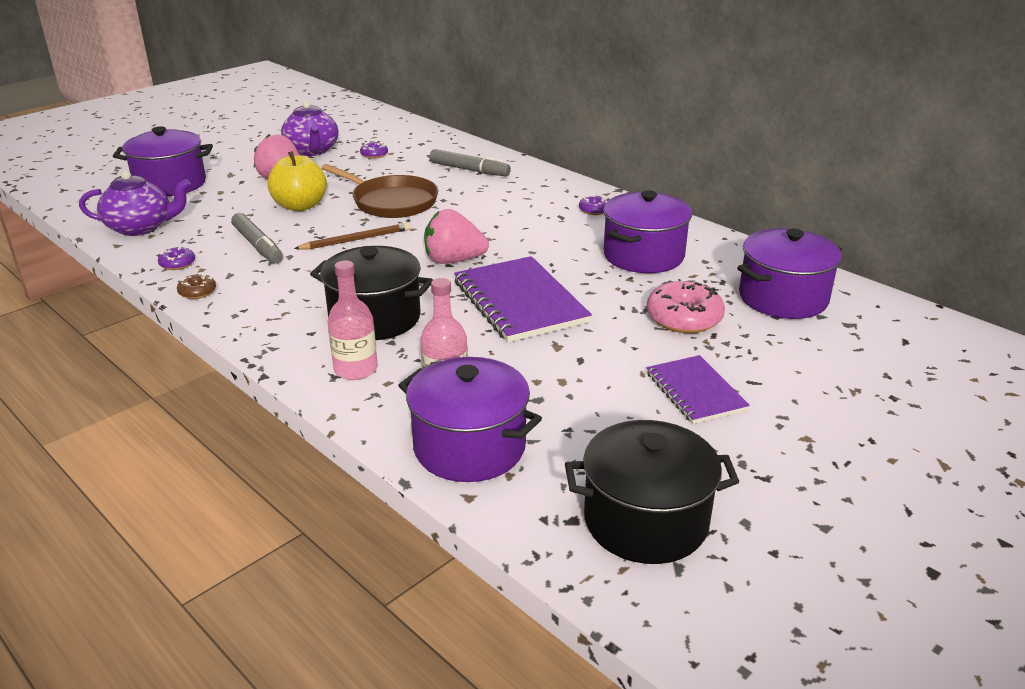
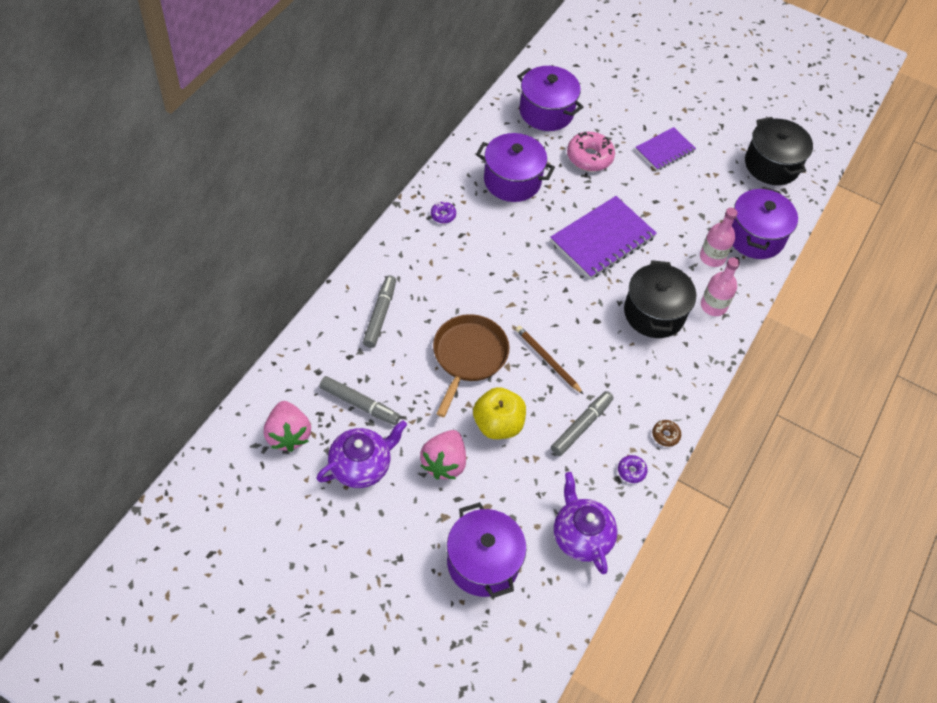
camera: 110 degrees left, 25 degrees up
purple donut [360,142,388,159] -> grey marker [319,376,400,425]
pink strawberry [424,209,489,264] -> pink strawberry moved to [264,401,311,452]

